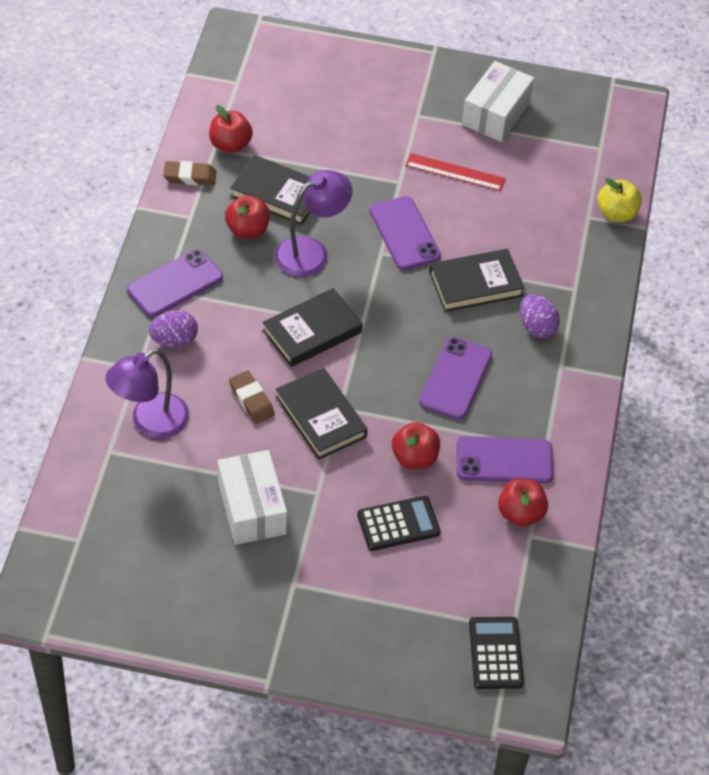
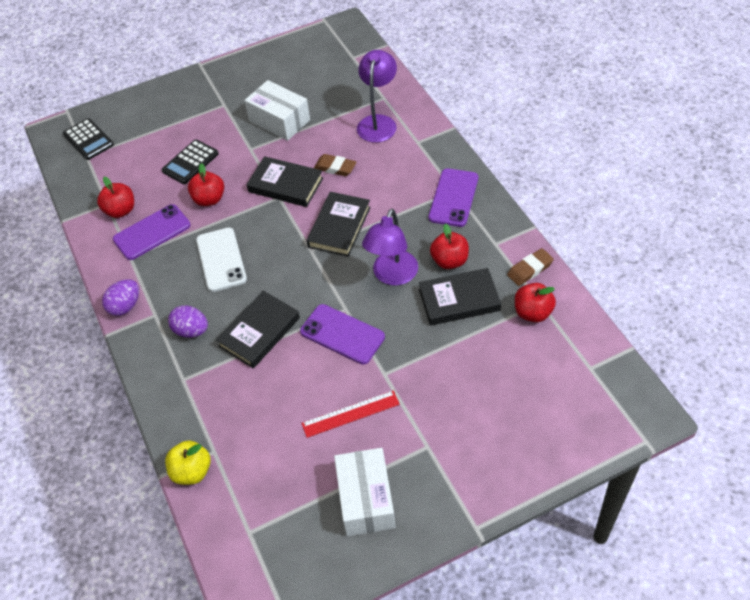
camera: 150 degrees right, 0 degrees up
purple egg [149,310,198,347] -> purple egg moved to [102,279,139,316]
purple phone [419,337,492,420] -> white phone [196,228,247,292]

